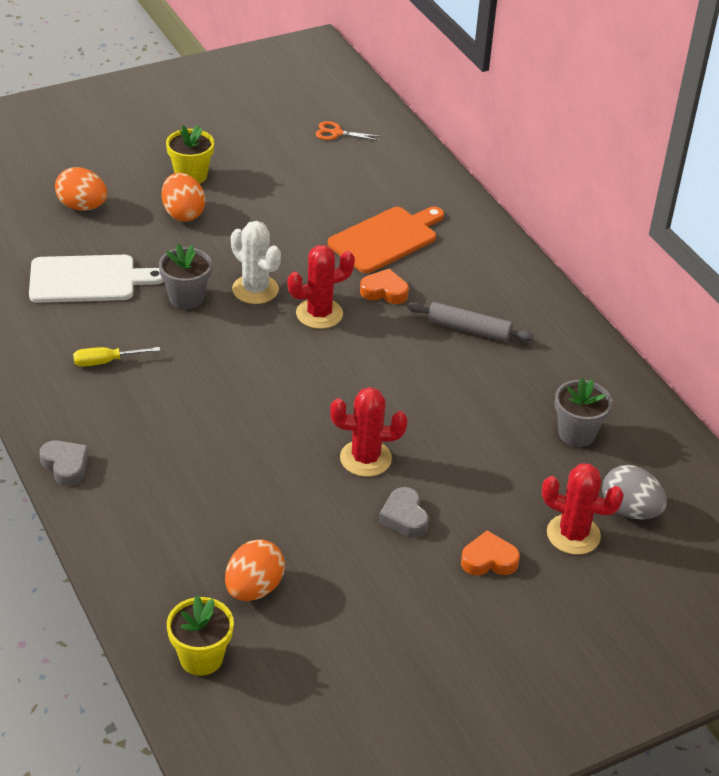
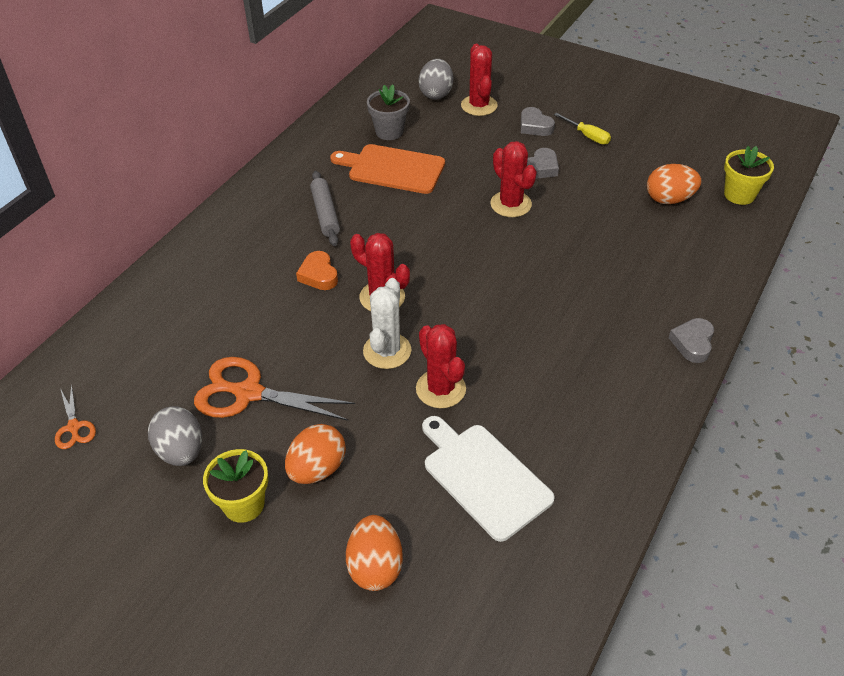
camera: 120 degrees left, 5 degrees up
yellow screwdriver [73,347,160,367] -> yellow screwdriver moved to [554,113,611,144]
grey flower pot [159,244,212,309] -> red cactus [416,324,466,408]
orange cutting board [328,207,444,273] -> orange cutting board moved to [330,144,445,194]
orange heart [461,530,520,576] -> grey heart [521,107,555,136]
none -> grey egg [148,406,202,466]
none -> orange scissors [194,357,355,421]

